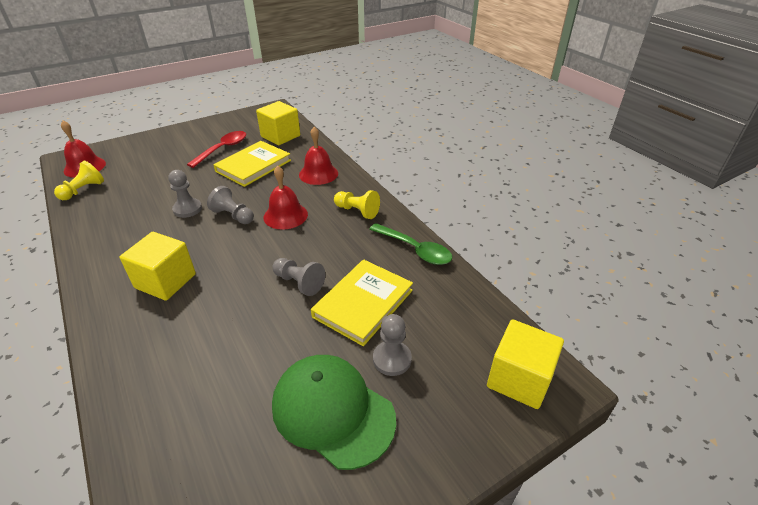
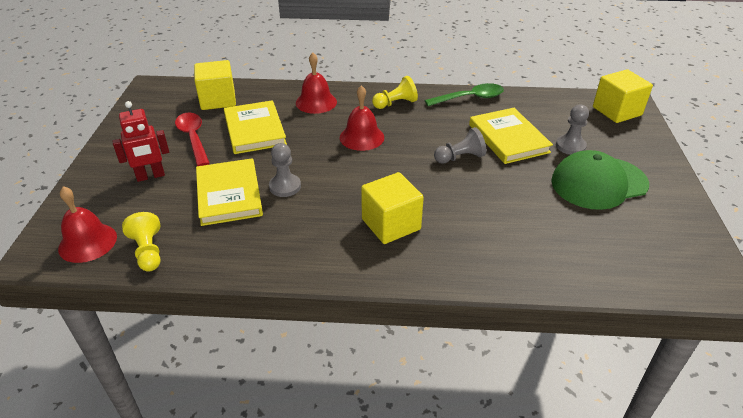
camera: 55 degrees left, 0 degrees up
grey pawn [207,186,254,224] -> none
none -> red robot [112,101,169,182]
none -> yellow book [196,158,263,226]

